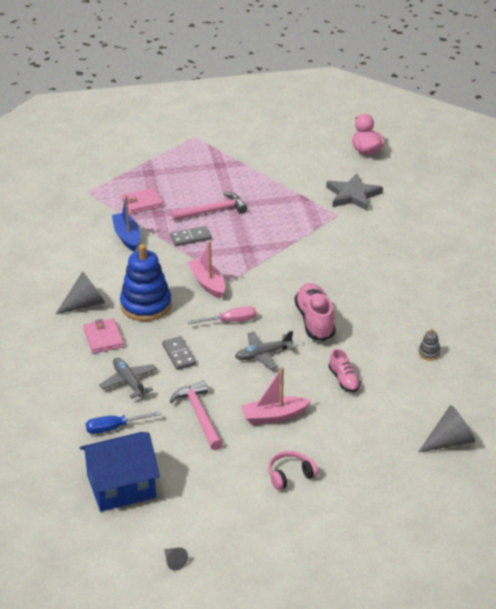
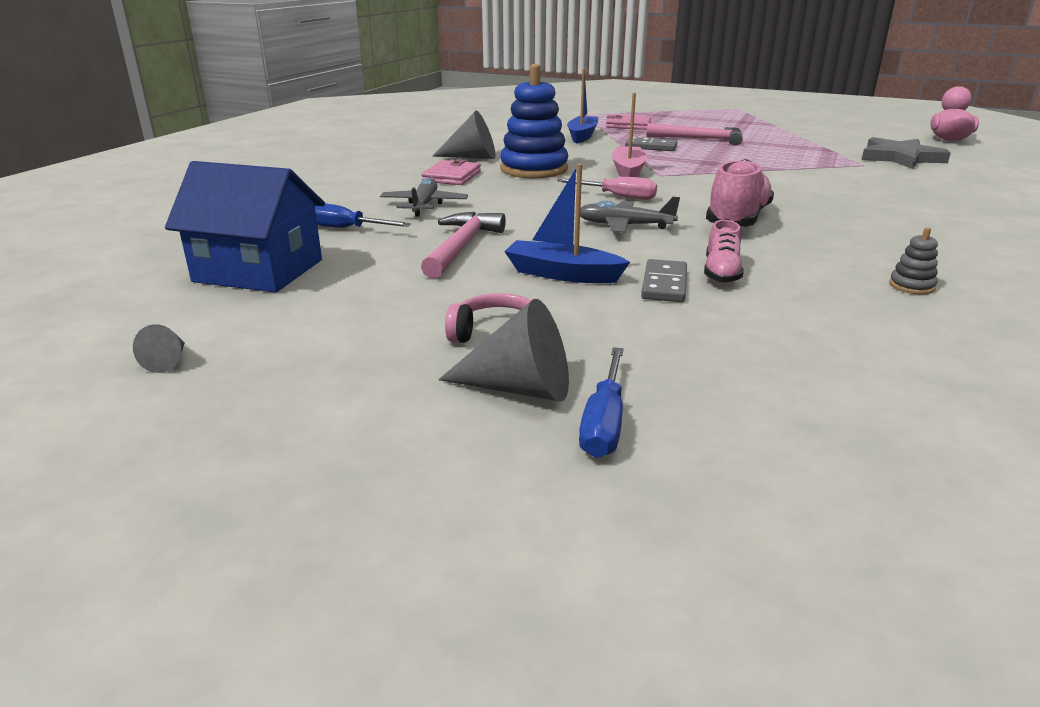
camera: 35 degrees right, 10 degrees down
grey domino [162,336,196,370] -> grey domino moved to [641,259,687,302]
pink boat [241,367,311,424] -> blue boat [504,164,630,283]
grey cone [418,405,475,452] -> grey cone moved to [438,299,569,402]
none -> blue screwdriver [579,347,624,458]

